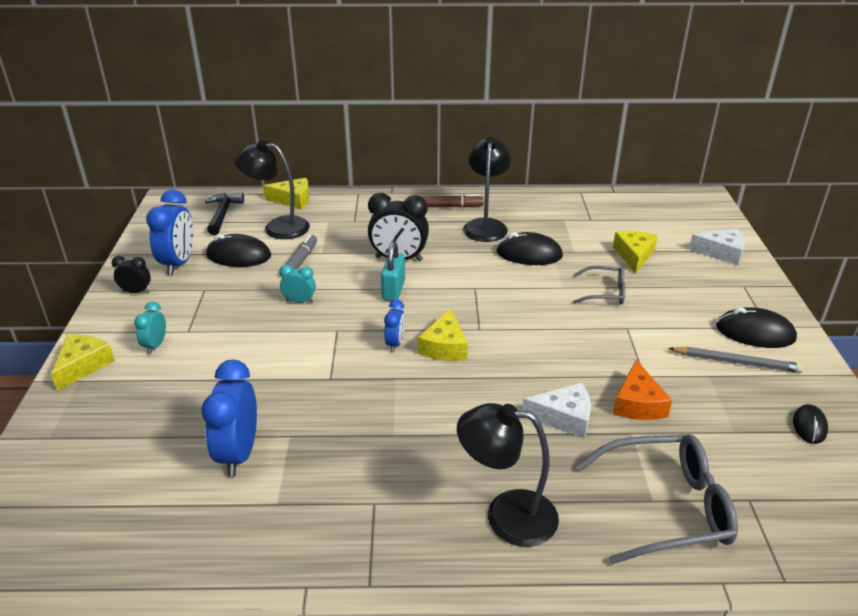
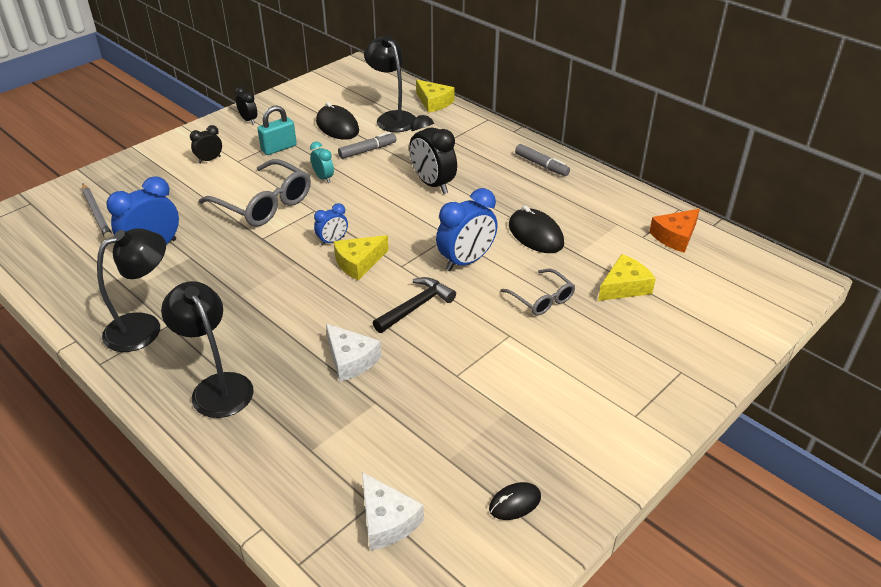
camera: 45 degrees right, 5 degrees up
yellow cheese [51,334,115,391] -> none
turquoise clock [134,302,166,354] -> black clock [190,125,222,164]
blue clock [146,190,194,275] -> blue clock moved to [436,188,498,271]
black hammer [205,193,244,235] -> black hammer moved to [373,277,456,333]
turquoise padlock [381,242,405,301] -> turquoise padlock moved to [257,106,297,155]
brown marker [423,194,483,208] -> grey marker [515,144,570,176]
black lamp [463,137,511,242] -> black lamp moved to [97,228,166,352]
grey glasses [576,434,738,564] -> grey glasses moved to [199,159,311,227]
orange cheese [613,360,672,420] -> orange cheese moved to [649,209,700,253]
grey pencil [668,347,804,373] -> grey pencil moved to [82,184,113,239]
white cheese [689,228,745,265] -> white cheese moved to [362,472,424,551]
black mouse [716,307,797,348] -> none

